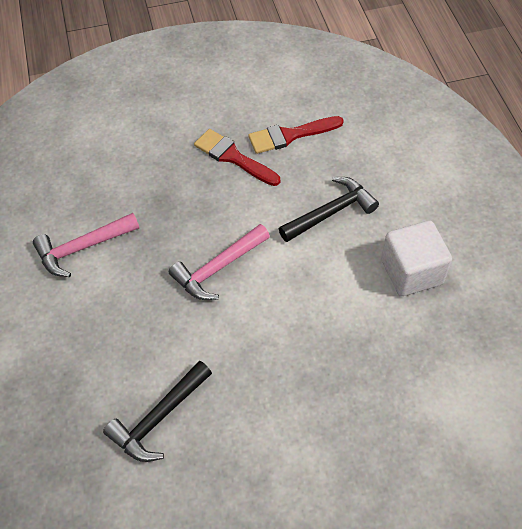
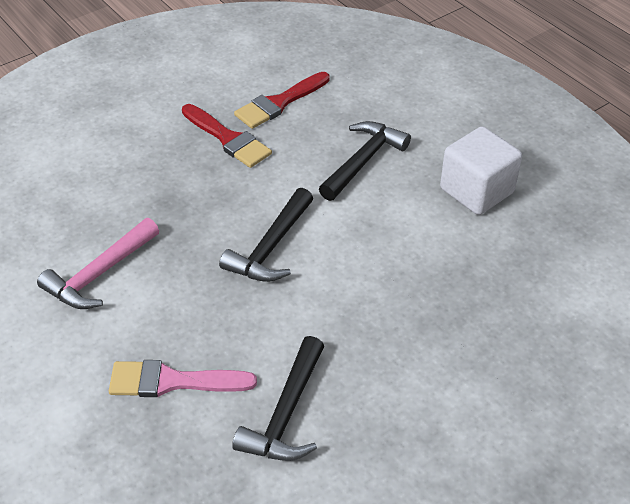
camera: 25 degrees left, 10 degrees down
pink hammer [169,224,270,300] -> black hammer [219,188,313,282]
red brush [194,129,280,186] -> red brush turned 150 degrees counterclockwise [182,104,272,168]
none -> pink brush [109,360,257,397]

